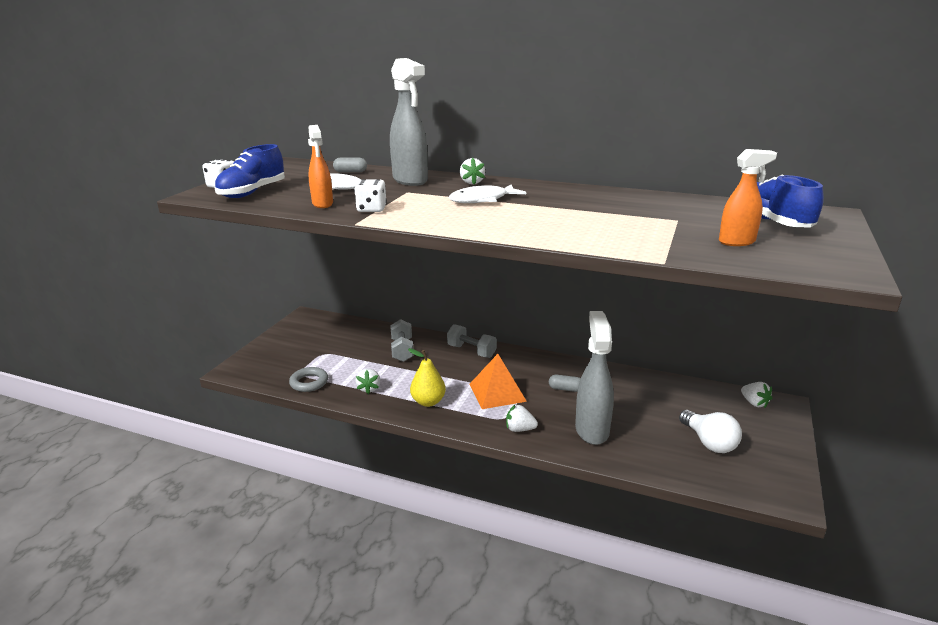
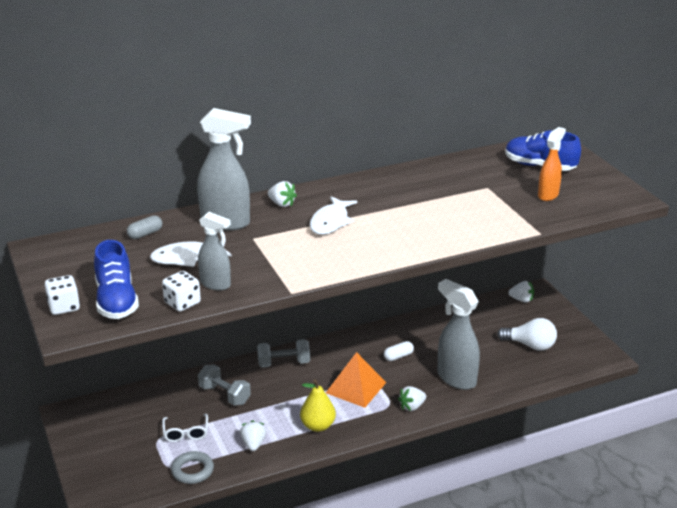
camera: 45 degrees left, 5 degrees up
orange spray bottle [308,125,333,208] -> grey spray bottle [198,212,231,291]
white dice [354,179,387,212] -> white dice moved to [162,271,201,311]
white strawberry [355,368,380,394] -> white strawberry turned 135 degrees counterclockwise [240,420,266,451]
grey capsule [549,375,581,392] -> white capsule [384,341,414,361]
none -> white glasses [162,414,208,442]

